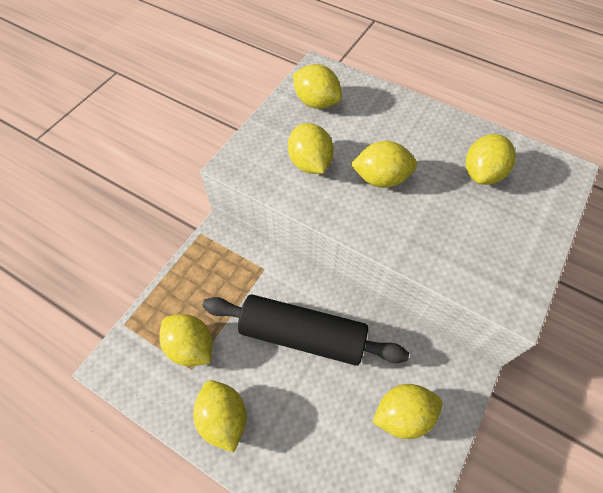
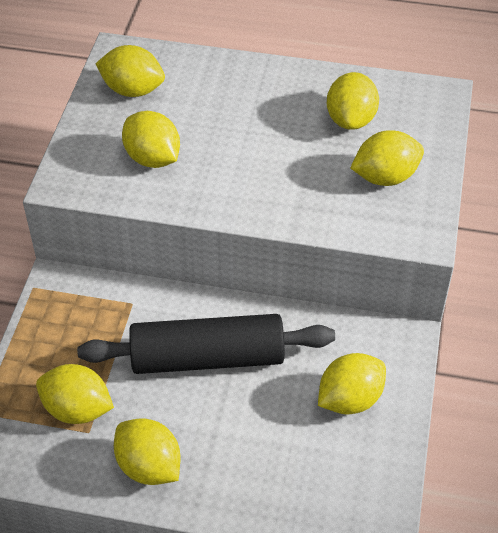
camera: 20 degrees left, 10 degrees down
yellow lemon [350,141,417,188] -> yellow lemon moved to [350,130,424,186]

